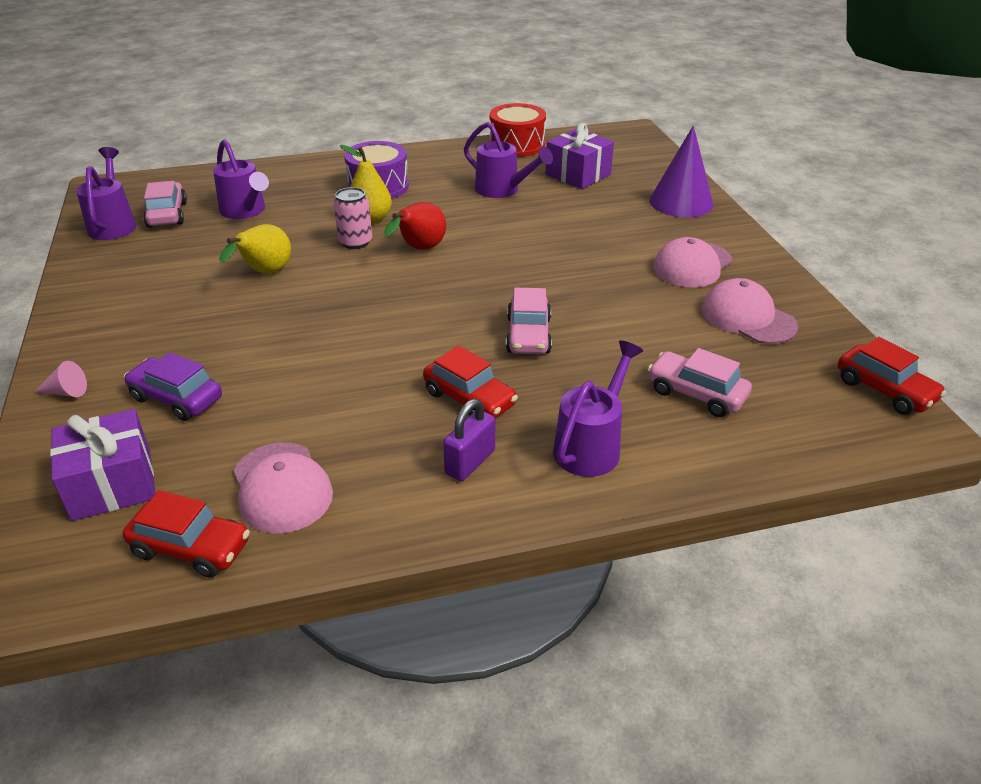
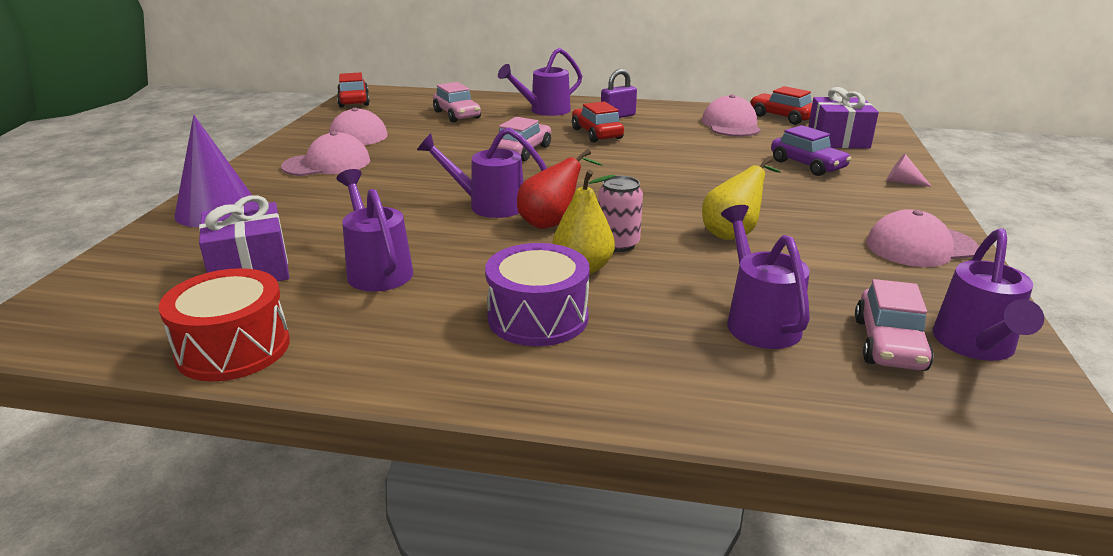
camera: 155 degrees left, 10 degrees down
none -> purple watering can [417,128,547,218]
none -> pink cap [866,209,979,267]

